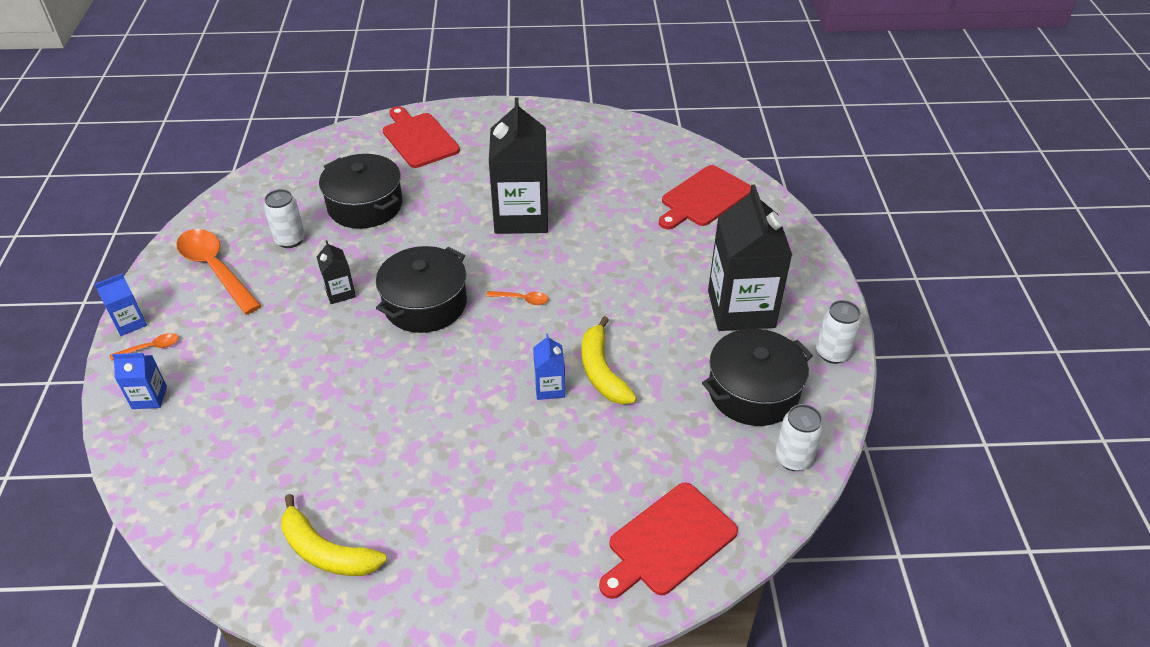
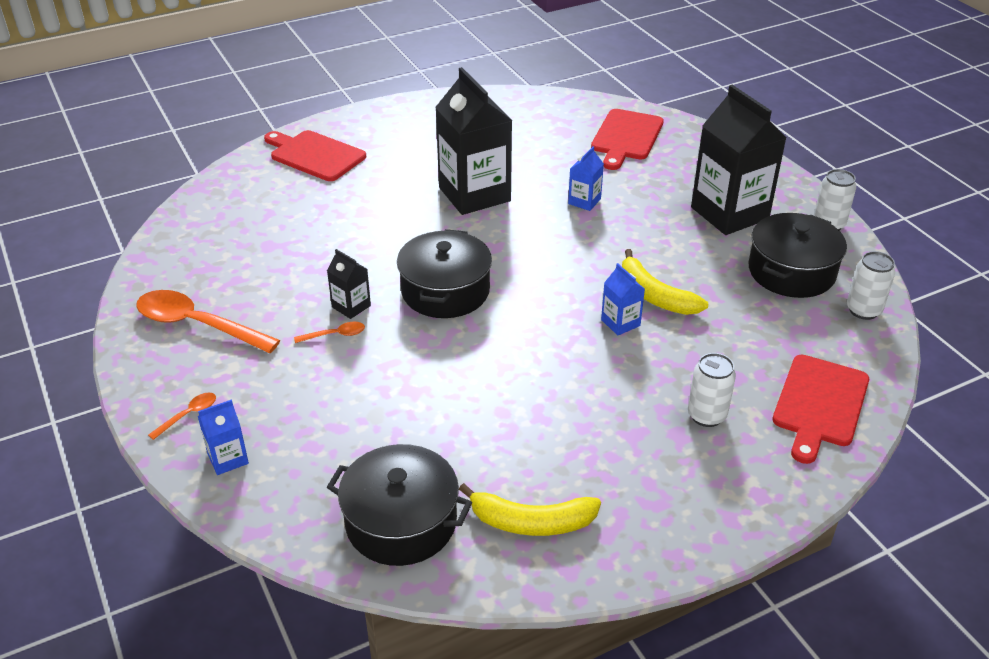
camera: 25 degrees left, 5 degrees down
blue carton [94,274,147,336] -> blue carton moved to [568,146,604,211]
white can [264,189,305,248] -> white can moved to [688,353,736,427]
black pot [319,154,403,229] -> black pot moved to [327,444,472,566]
orange spoon [486,291,549,305] -> orange spoon moved to [294,322,365,343]

